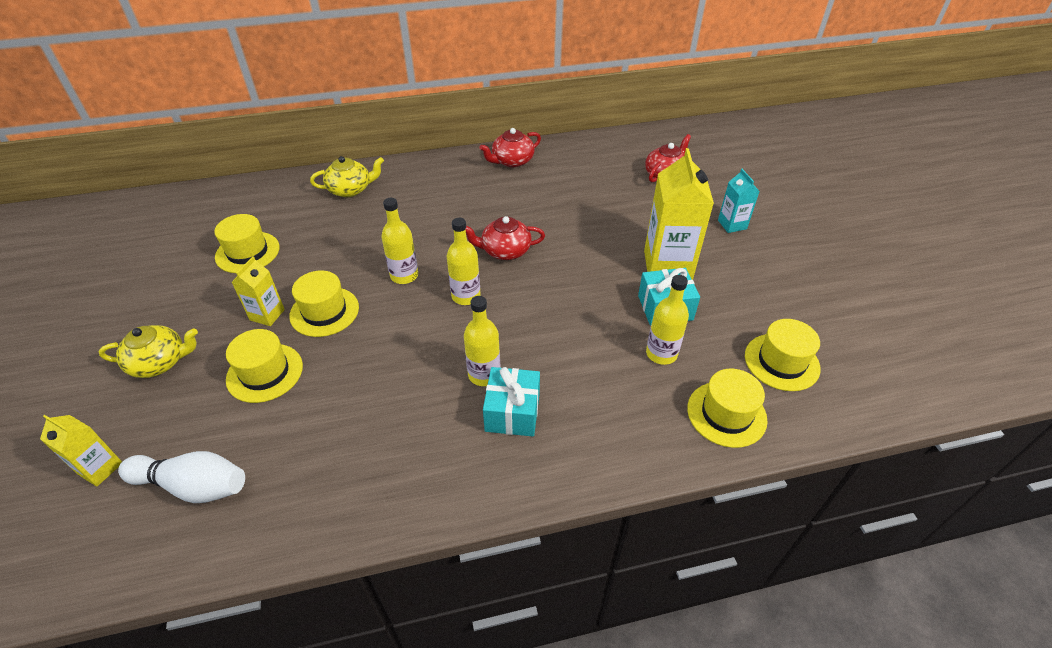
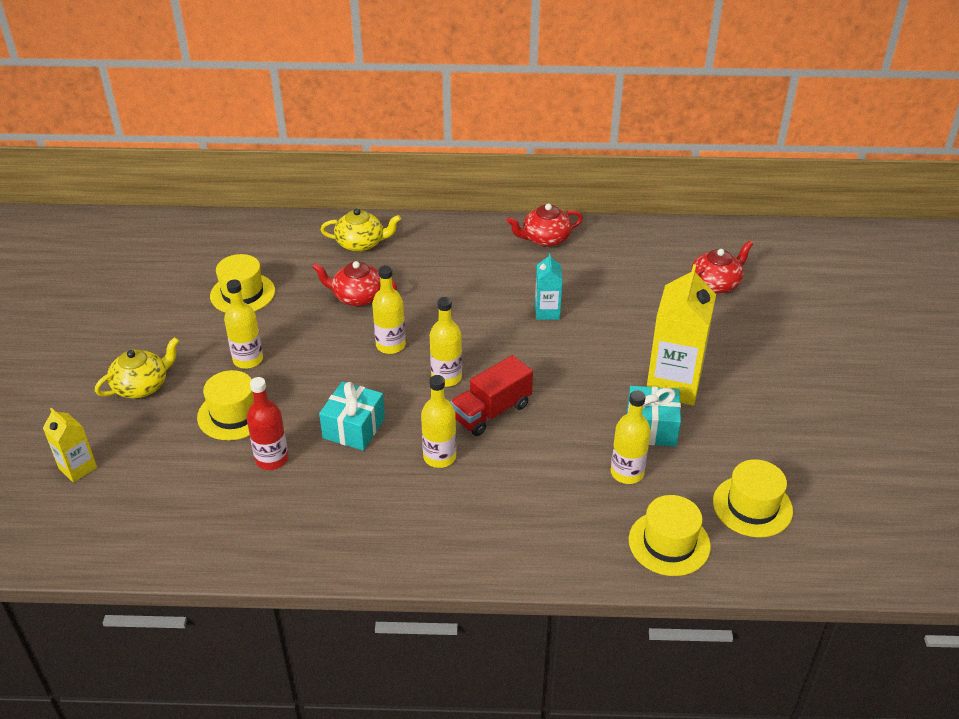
camera: 15 degrees right, 5 degrees down
yellow teapot [99,325,198,378] -> yellow teapot turned 45 degrees counterclockwise [95,337,179,399]
white bowling pin [118,451,245,503] -> none
yellow carton [232,256,285,326] -> yellow bottle [224,280,263,369]
yellow hat [289,270,359,337] -> none
red teapot [466,216,545,260] -> red teapot moved to [312,261,397,306]
turquoise gift [483,367,540,437] -> turquoise gift moved to [319,382,385,451]
turquoise carton [718,169,760,233] -> turquoise carton moved to [535,253,563,320]
none -> red bottle [247,377,289,470]
none -> red truck [450,355,533,436]

